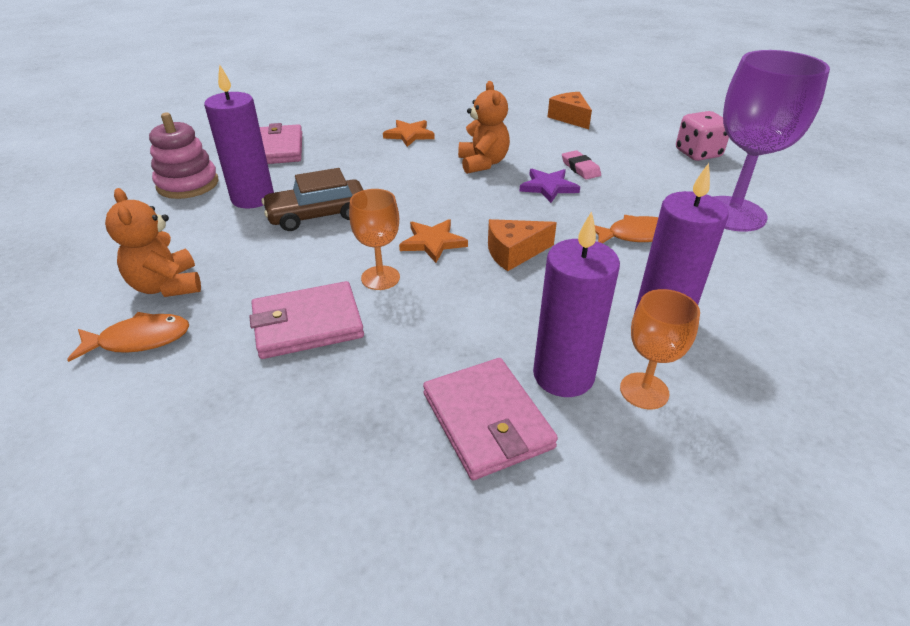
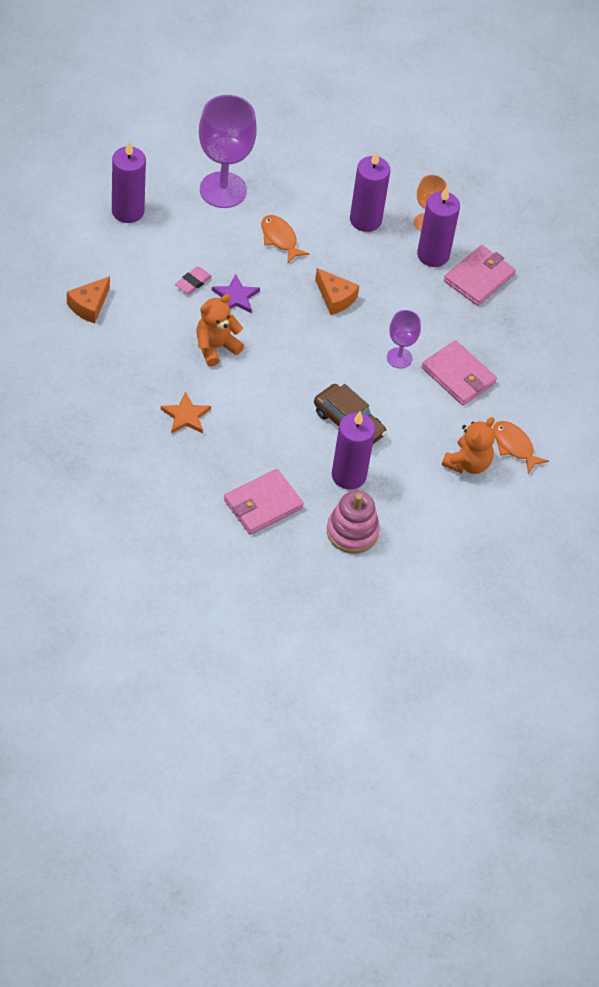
camera: 120 degrees left, 15 degrees up
orange goblet [349,189,400,290] -> purple goblet [387,310,421,369]
orange star [399,219,468,263] -> none
pink dice [676,111,729,161] -> purple candle [112,141,146,223]

